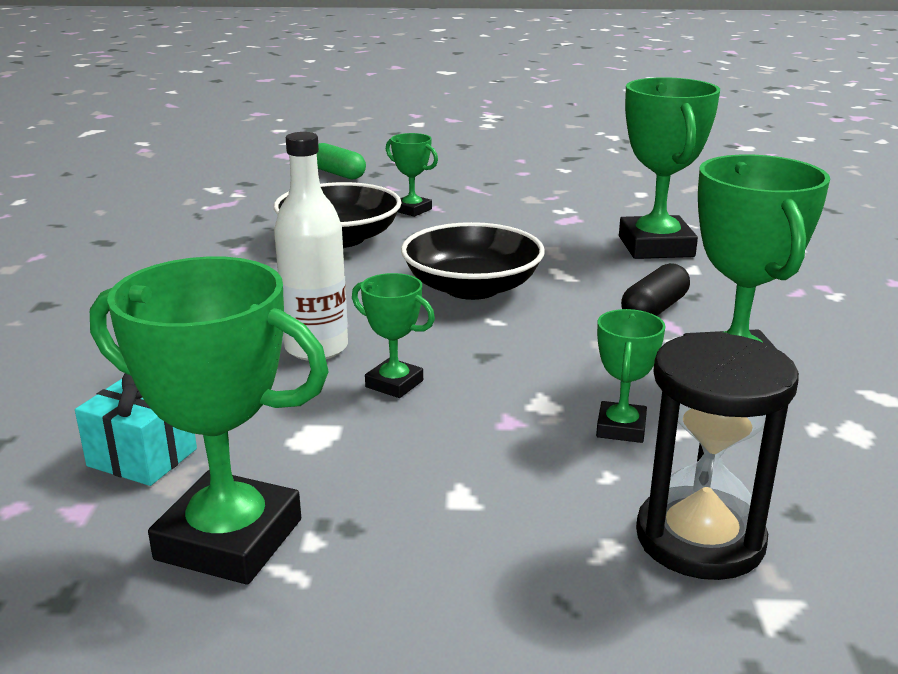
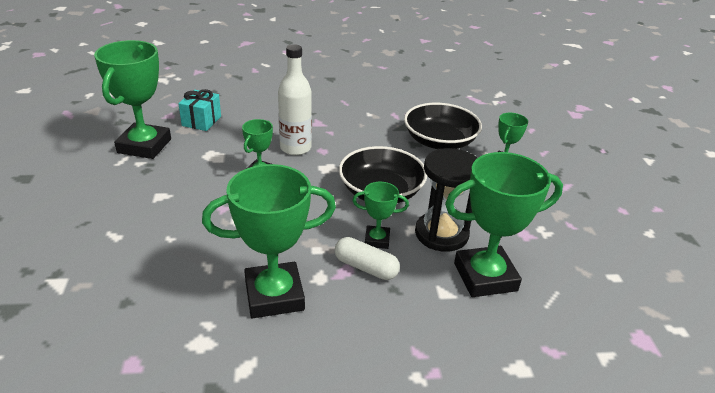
camera: 80 degrees right, 10 degrees up
green capsule [317,143,366,179] -> none
green trophy [596,309,665,443] -> green trophy moved to [352,182,409,249]
black capsule [621,263,690,316] -> white capsule [335,237,400,280]
black hourglass [636,332,799,580] -> black hourglass moved to [415,148,477,252]

